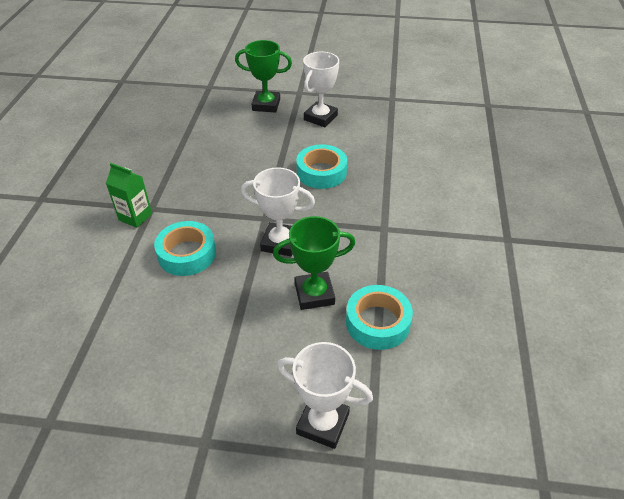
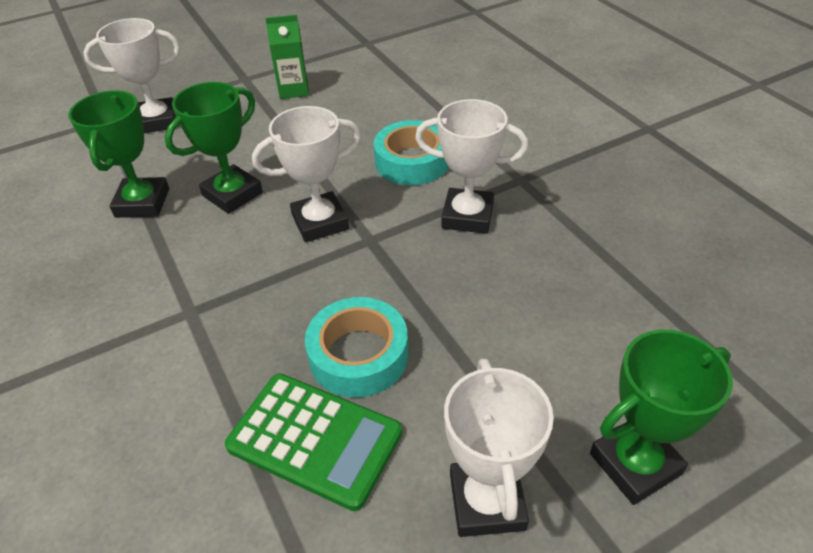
camera: 145 degrees right, 0 degrees up
green carton [106,163,152,228] -> green carton moved to [265,15,309,99]
turquoise tape [346,285,413,350] -> green trophy [68,90,169,218]
none -> green calculator [225,373,402,511]
none -> white trophy [415,99,529,234]

